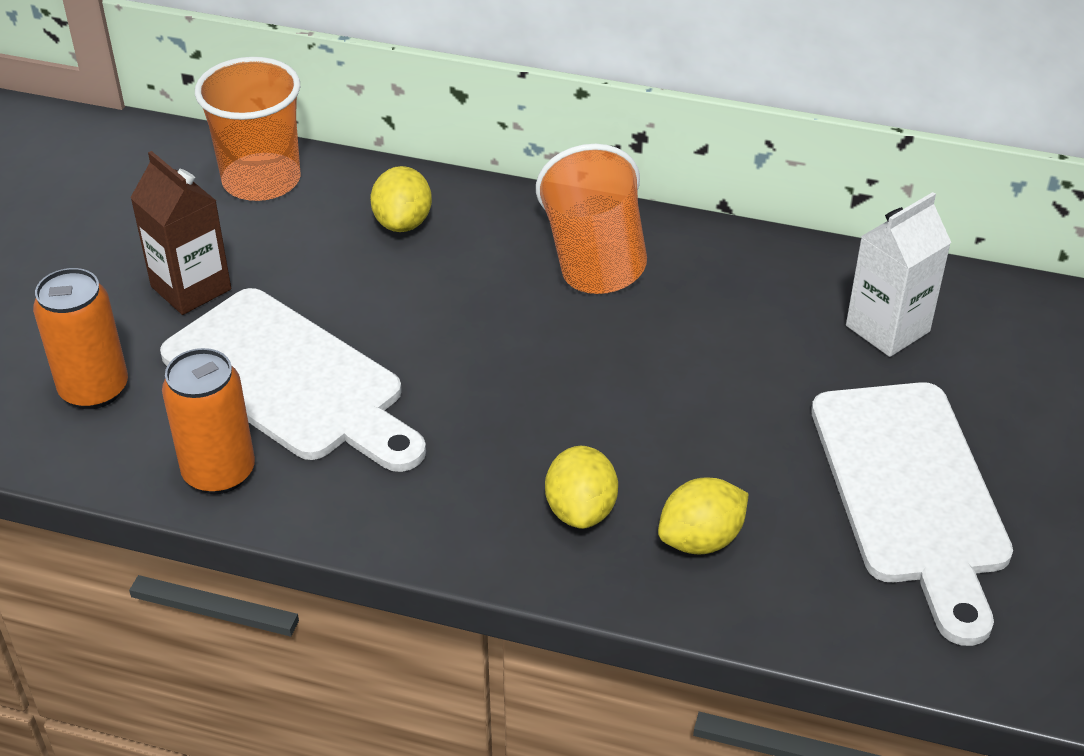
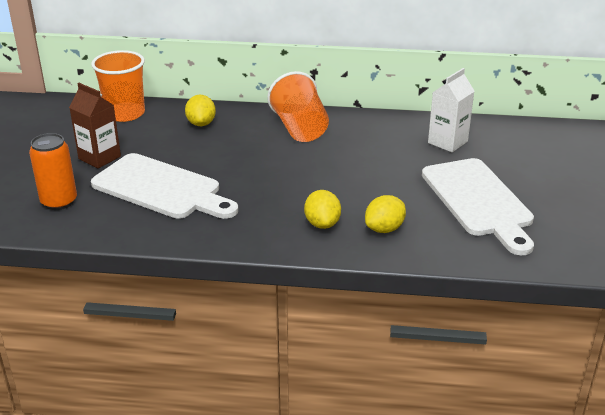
camera: 10 degrees left, 10 degrees down
orange can [162,348,255,494] -> none

